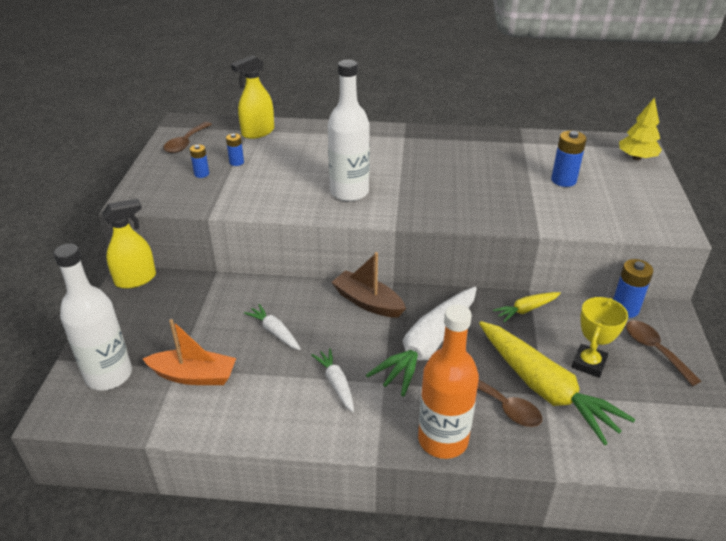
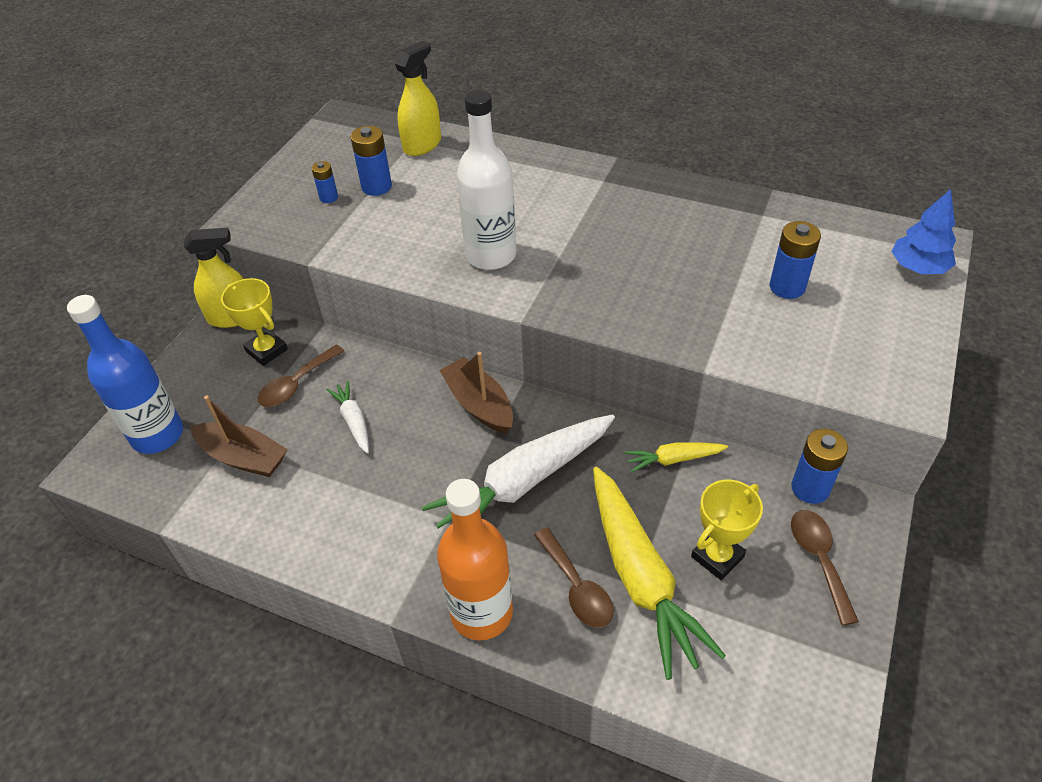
camera: 20 degrees right, 10 degrees up
white bottle [53,244,132,390] -> blue bottle [67,295,183,454]
orange boat [143,319,236,385] -> brown boat [190,396,288,477]
brown spoon [163,122,212,153] -> brown spoon moved to [258,345,344,407]
blue battery [226,133,244,166] -> blue battery [350,126,392,196], size x1.65
yellow spray bottle [231,55,274,139] -> yellow spray bottle turned 150 degrees clockwise [395,41,441,156]
white carrot [311,348,354,413] -> none
yellow tree [619,97,662,160] -> blue tree [891,189,956,274]
none -> yellow trophy [221,278,288,366]

